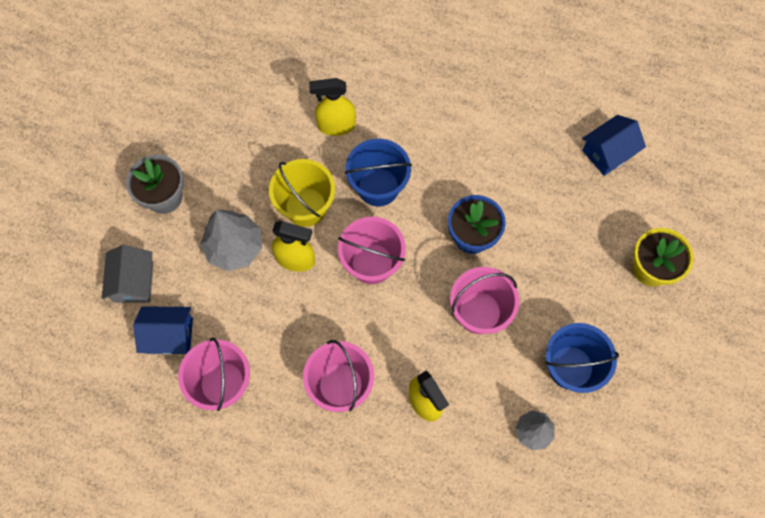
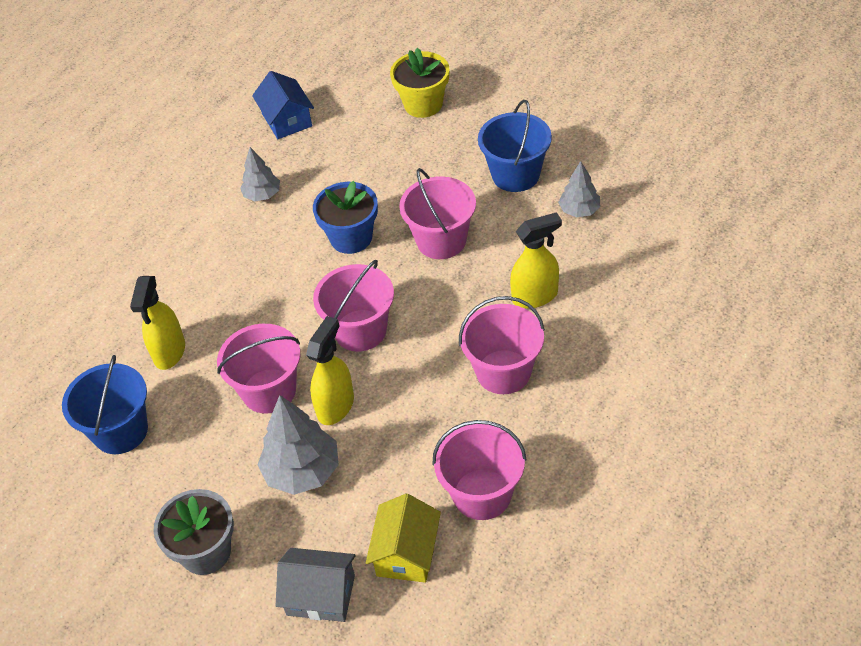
camera: 75 degrees left, 20 degrees down
blue house [133,306,193,355] -> yellow house [366,494,441,583]
yellow bucket [269,159,335,227] -> pink bucket [217,324,300,414]
blue bucket [344,139,412,207] -> blue bucket moved to [62,355,148,454]
none -> grey tree [240,147,280,201]

